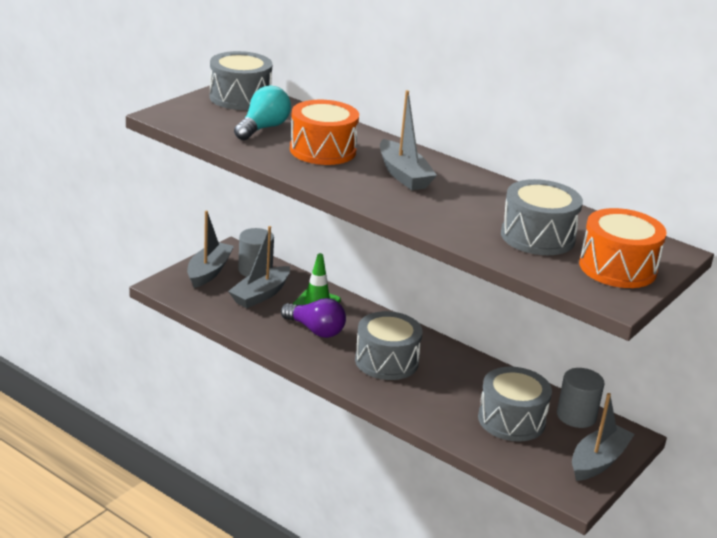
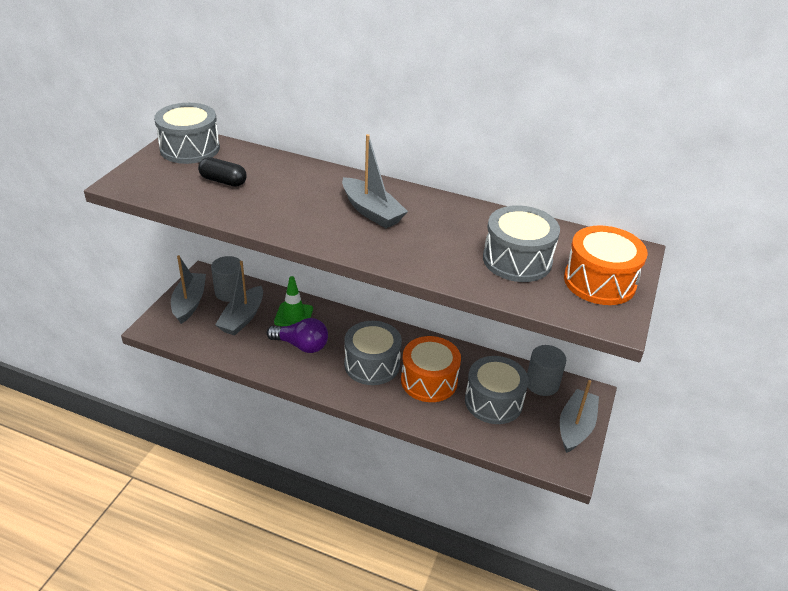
camera: 15 degrees left, 10 degrees up
turquoise light bulb [234,85,291,140] -> black capsule [198,157,247,187]
orange drum [290,100,359,165] -> orange drum moved to [401,336,461,402]

